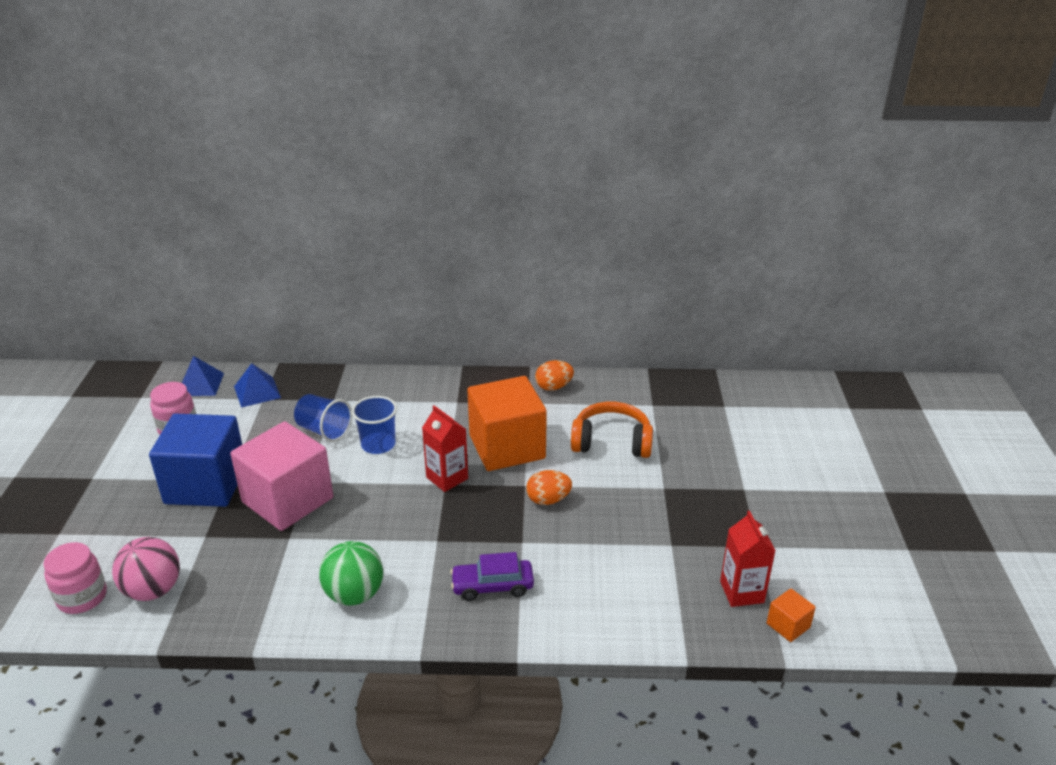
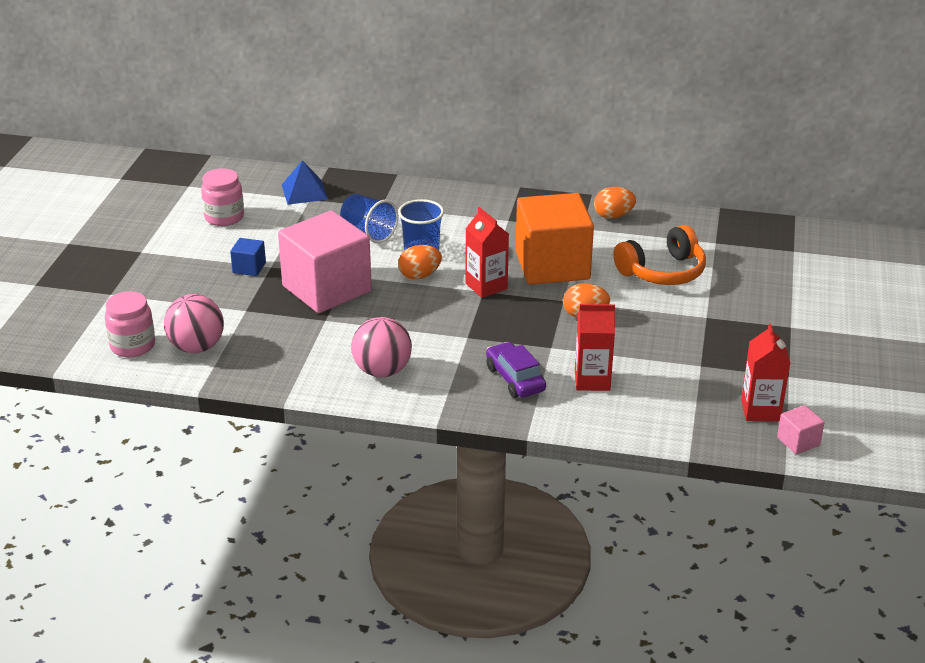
camera: 10 degrees right, 0 degrees up
blue cube [149,414,242,507] -> blue cube [230,238,266,276], size x0.41
blue pyramid [182,356,224,396] -> none
green ball [319,541,383,606] -> pink ball [351,317,412,377]
purple car [450,552,534,601] -> purple car turned 60 degrees clockwise [486,342,546,398]
orange headphones [571,402,653,458] -> orange headphones turned 135 degrees clockwise [613,225,706,285]
orange cube [767,589,816,642] -> pink cube [777,405,825,454]
none -> orange egg [398,245,442,280]
none -> red carton [575,304,615,391]

